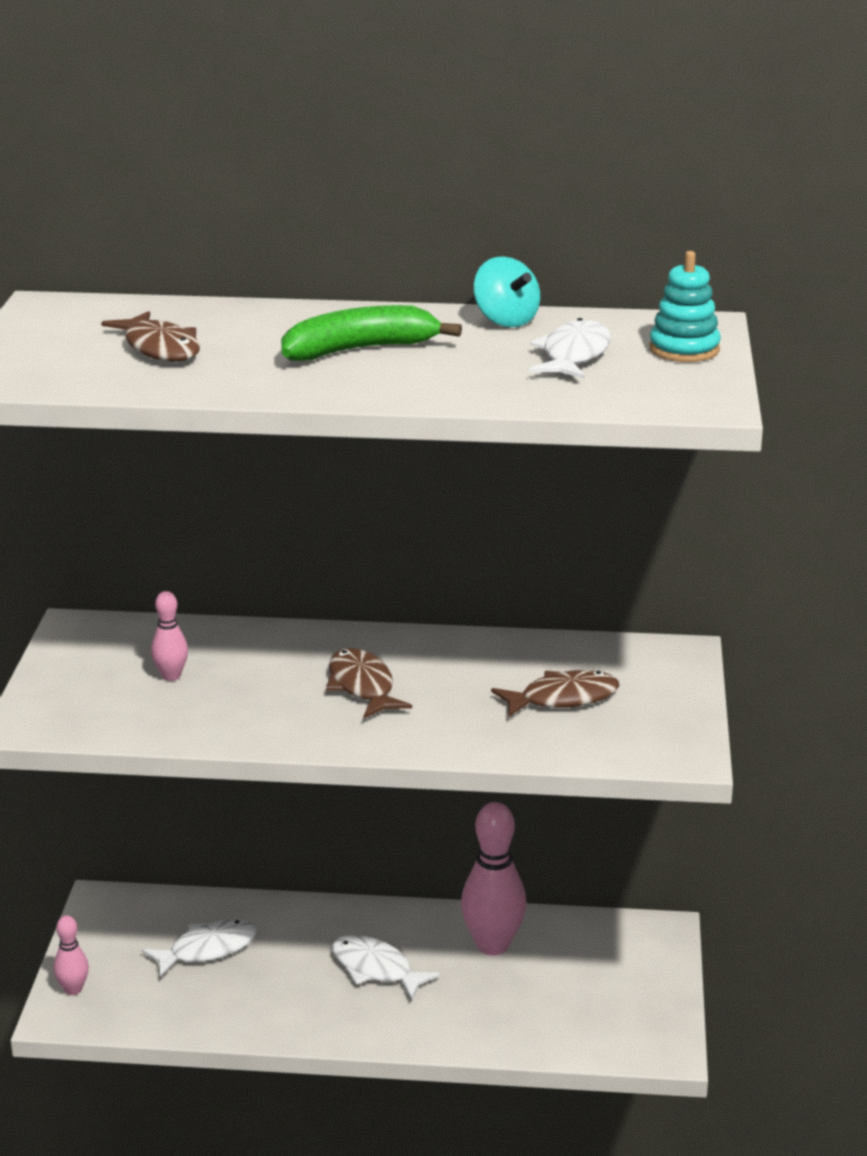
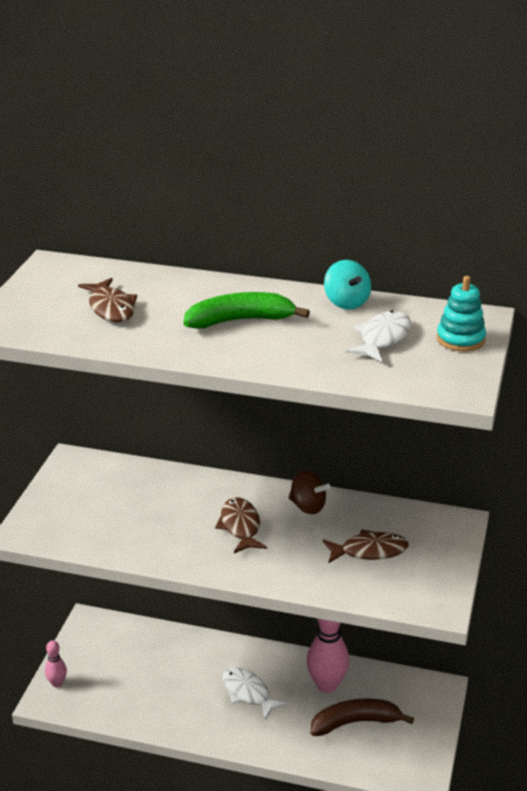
camera: 10 degrees right, 5 degrees up
white fish [142,919,257,977] -> none
pink bowling pin [151,591,188,681] -> none
none -> brown spinning top [288,470,330,514]
none -> brown banana [311,698,414,736]

